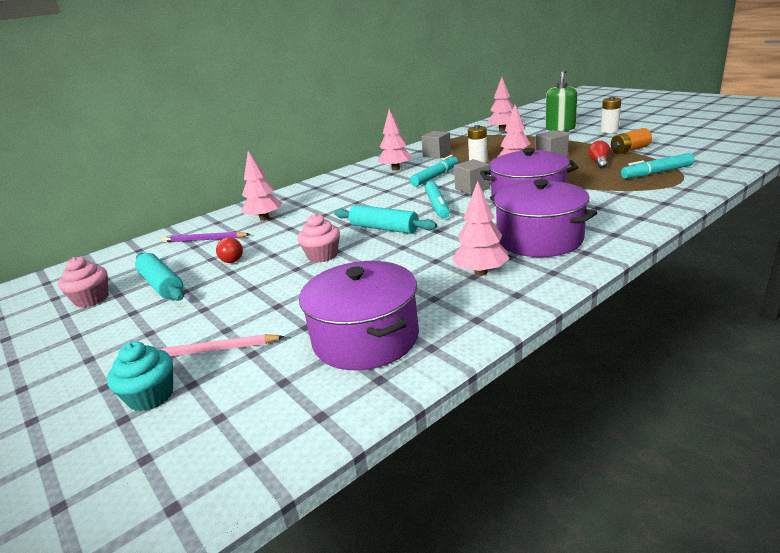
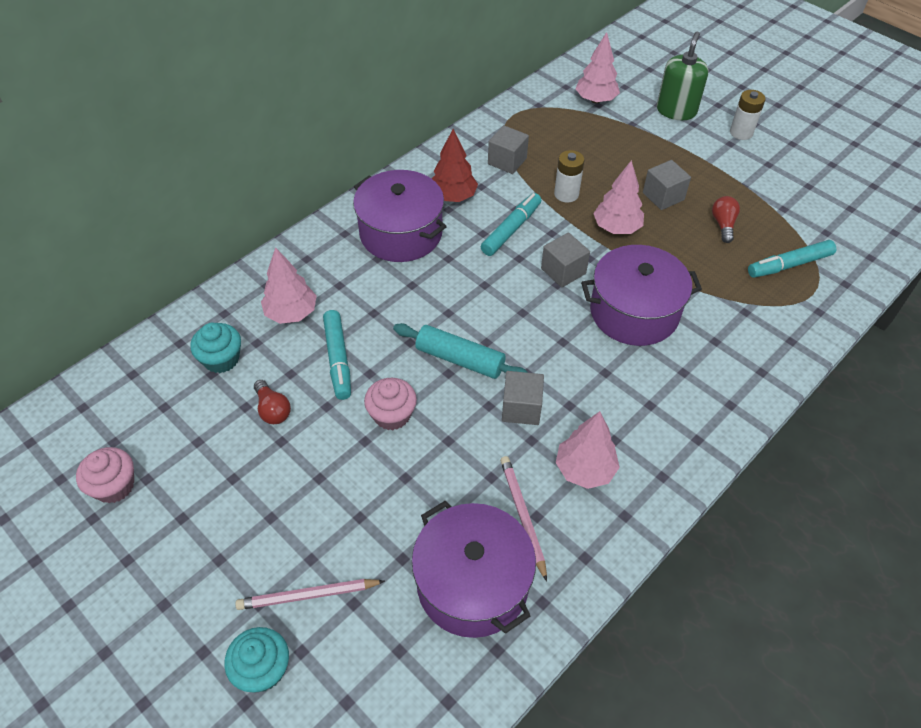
camera: 10 degrees left, 25 degrees up
turquoise rolling pin [135,253,184,301] -> none
purple pencil [162,232,250,243] -> turquoise cupcake [190,323,241,373]
pink tree [378,109,412,171] -> red tree [431,129,478,202]
turquoise marker [425,181,450,219] -> turquoise marker moved to [323,310,351,400]
purple pot [490,179,598,257] -> purple pot moved to [353,170,447,262]
orange battery [611,128,652,154] -> none
none -> pink pencil [500,456,547,582]
none -> grey cube [502,371,544,425]

